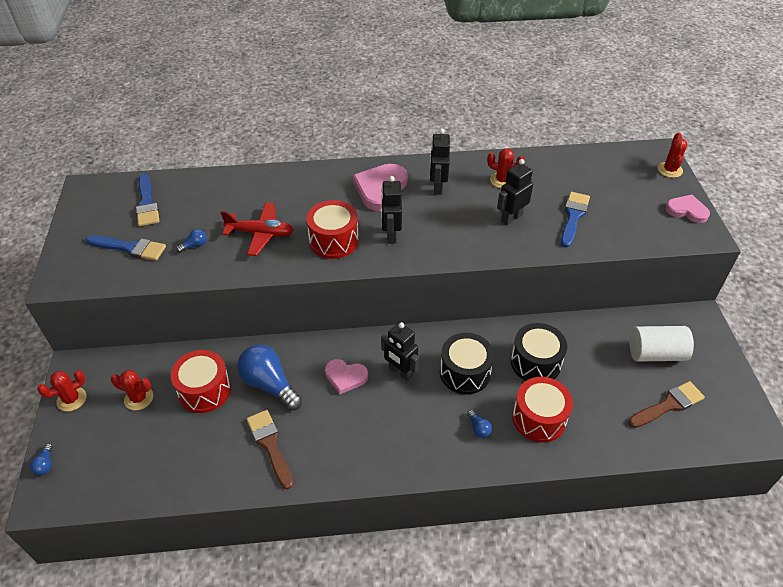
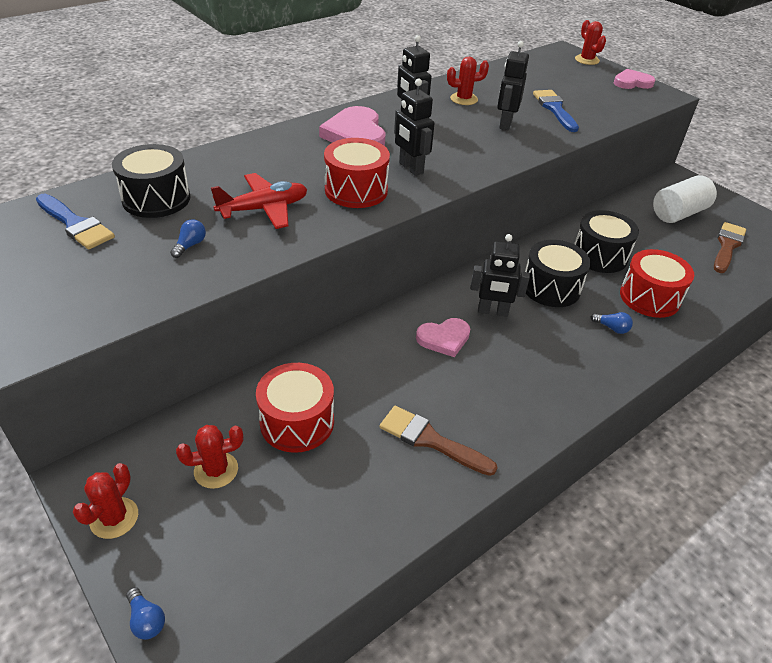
camera: 35 degrees left, 5 degrees down
blue brush [86,235,166,261] -> none
blue light bulb [237,344,302,411] -> none
none -> black drum [112,144,190,218]

